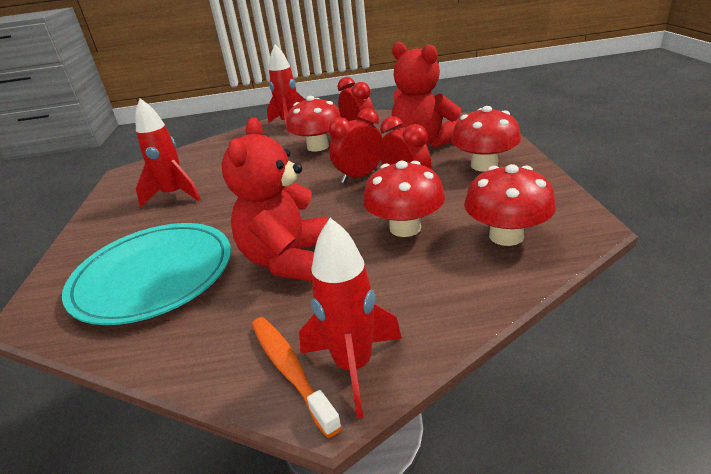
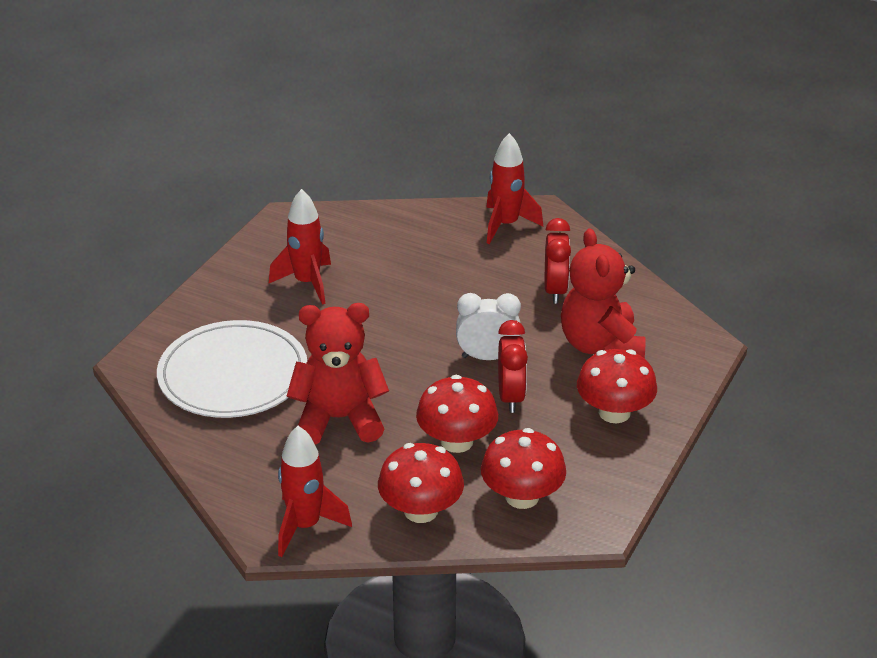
camera: 30 degrees right, 5 degrees up
turquoise plate [62,223,231,325] -> white plate [157,320,307,418]
red teddy bear [221,117,328,282] -> red teddy bear turned 45 degrees clockwise [287,303,389,445]
orange toothbrush [252,317,342,438] -> none
red mushroom [286,96,341,152] -> red mushroom moved to [378,443,464,523]
red clock [329,108,383,183] -> white clock [456,293,521,360]

